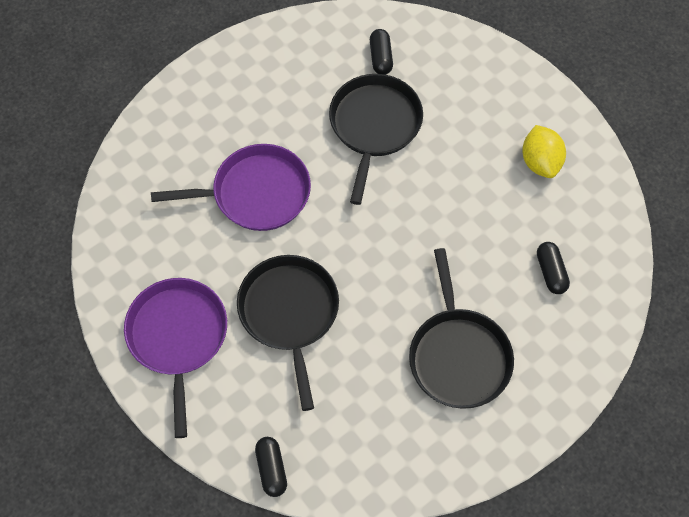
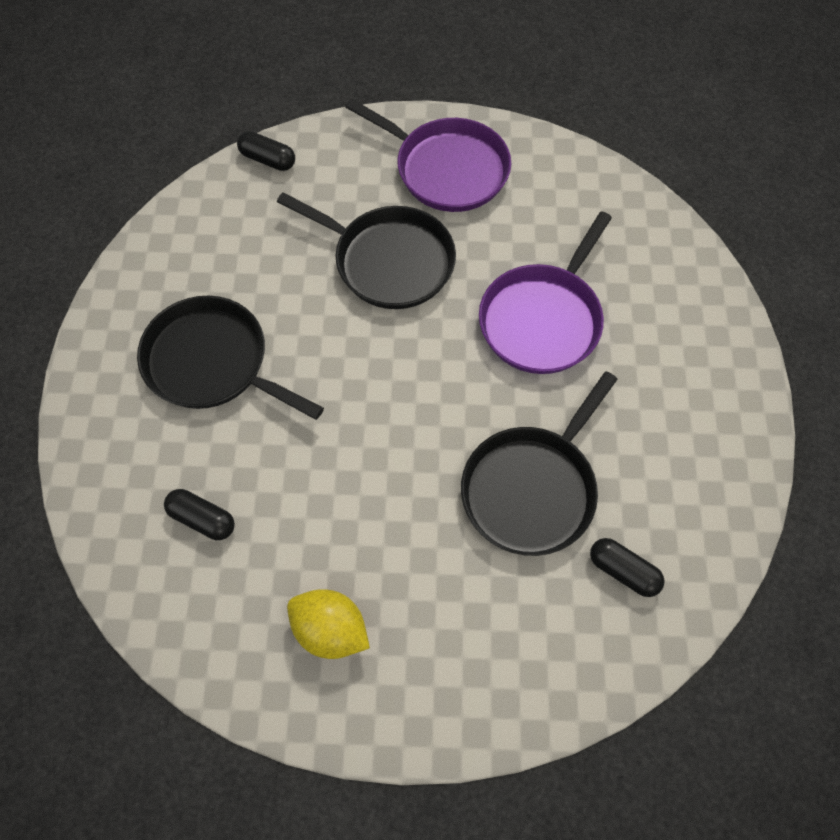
camera: 130 degrees right, 0 degrees up
black pan [329,74,423,205] -> black pan turned 75 degrees clockwise [461,371,618,556]

